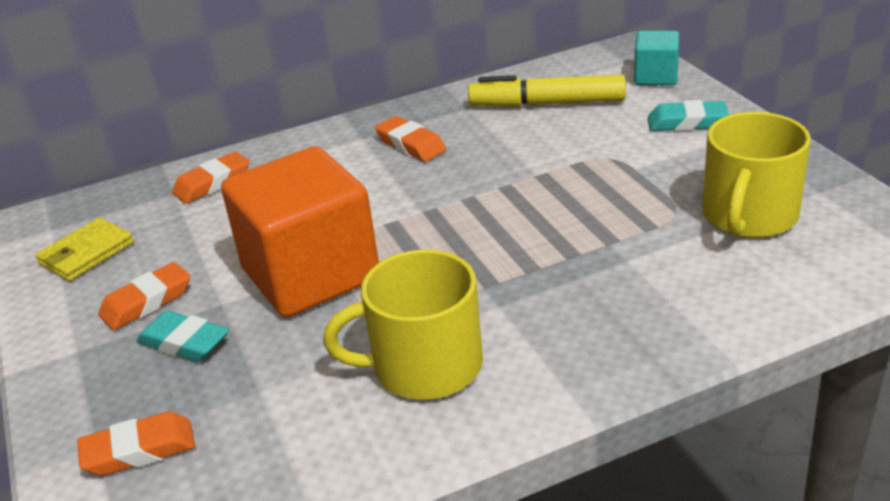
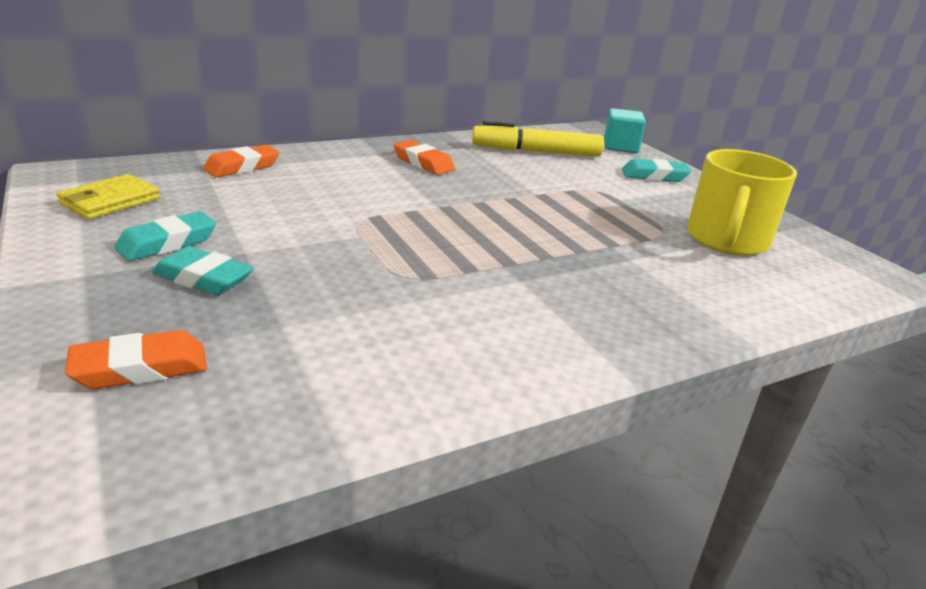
camera: 10 degrees left, 5 degrees down
orange eraser [98,262,190,330] -> turquoise eraser [114,211,216,261]
orange cube [221,146,379,317] -> none
yellow mug [323,250,483,400] -> none

